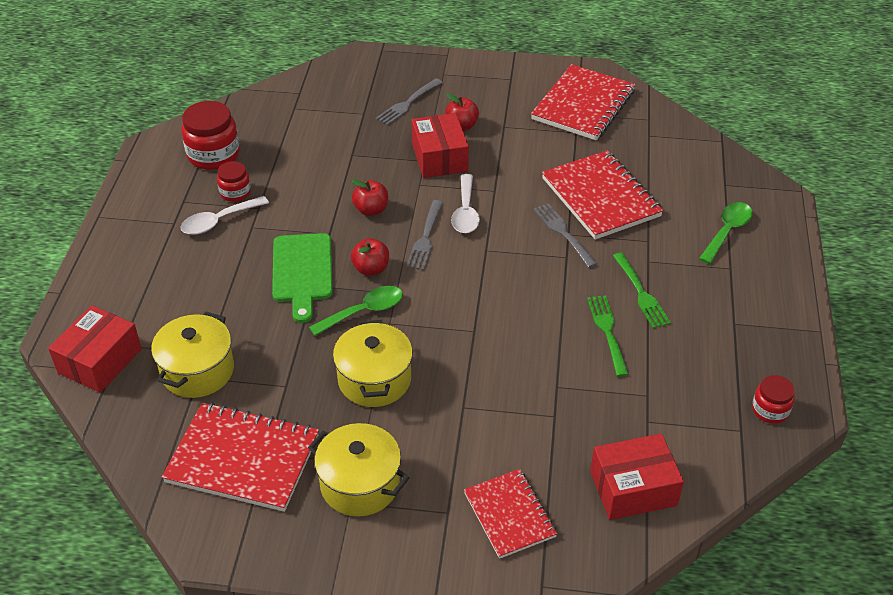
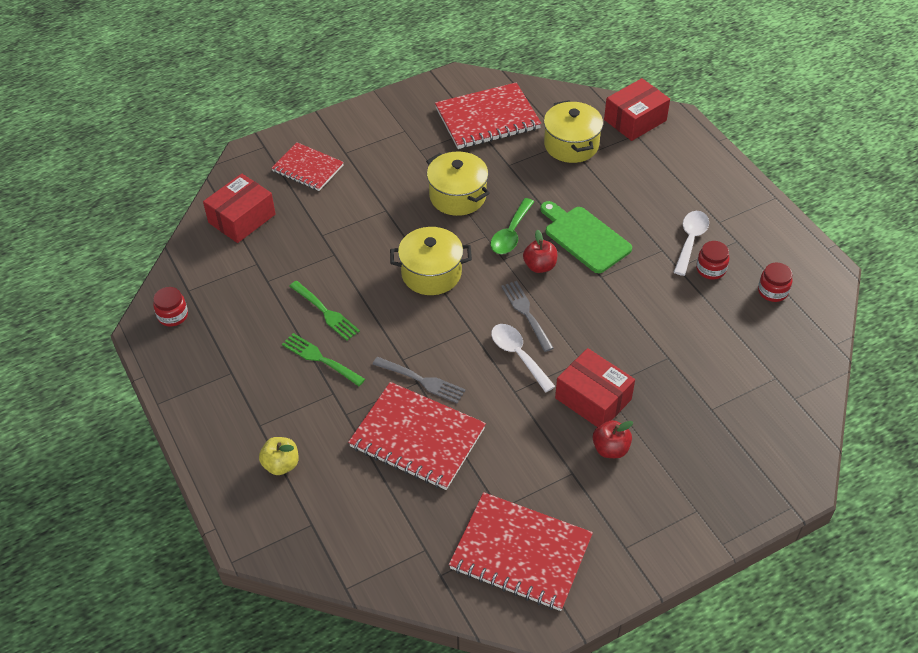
camera: 145 degrees right, 5 degrees up
red box [48,305,142,393] -> red box turned 60 degrees clockwise [604,78,670,141]
red jar [181,101,240,170] -> red jar [758,263,793,302], size x0.57
yellow pot [308,423,409,517] -> yellow pot moved to [390,227,472,295]
red apple [351,179,388,216] -> none
grey fork [376,78,443,125] -> none
red notebook [531,64,636,140] -> red notebook turned 60 degrees counterclockwise [449,492,593,611]
green spoon [699,202,753,264] -> yellow apple [259,437,299,475]

